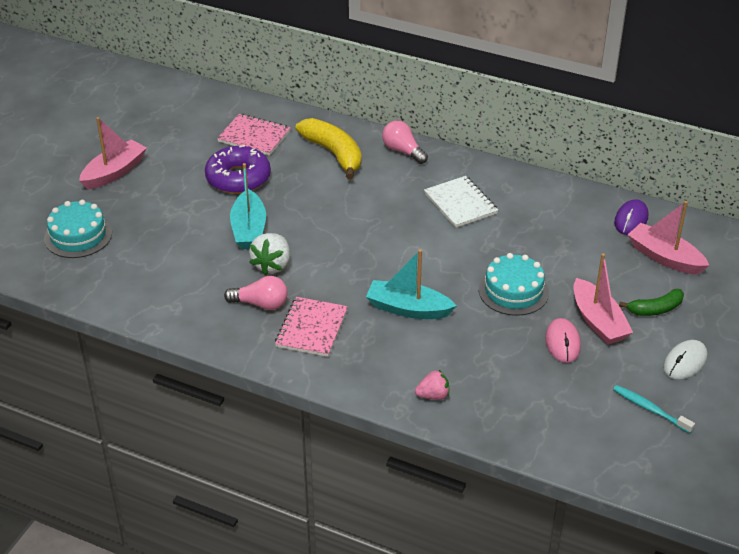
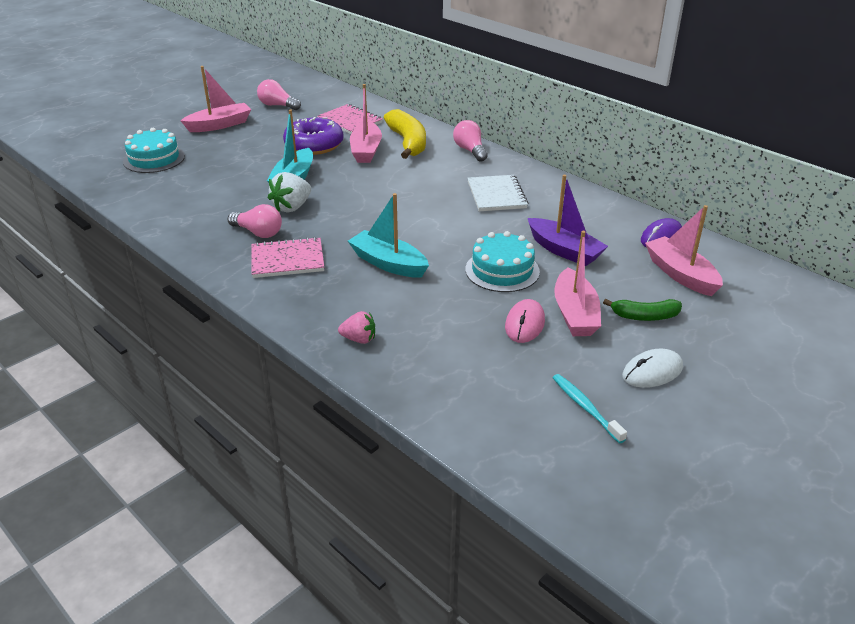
camera: 20 degrees right, 5 degrees down
pink notebook [275,297,348,357] -> pink notebook turned 45 degrees clockwise [251,237,324,278]
none -> pink light bulb [257,79,301,110]
none -> pink boat [350,84,382,163]
none -> purple boat [528,175,608,266]

